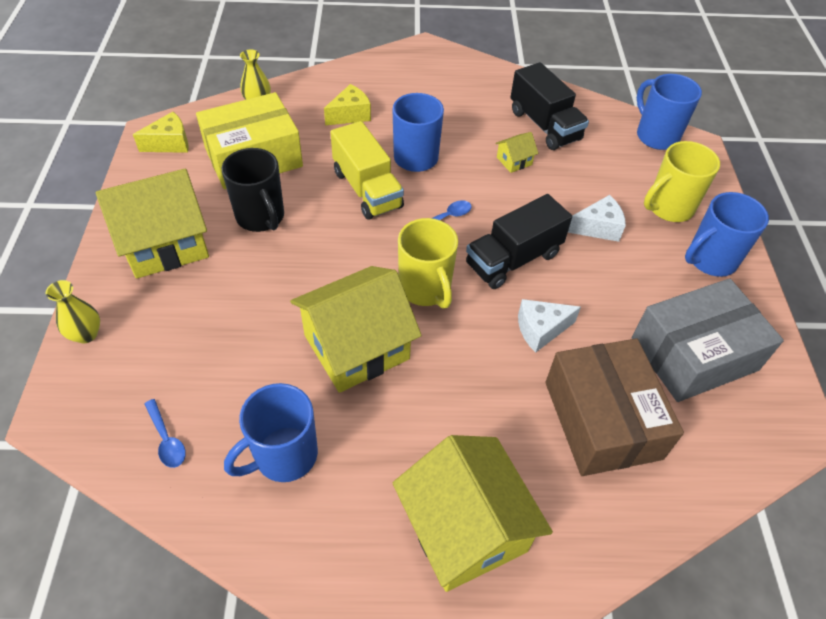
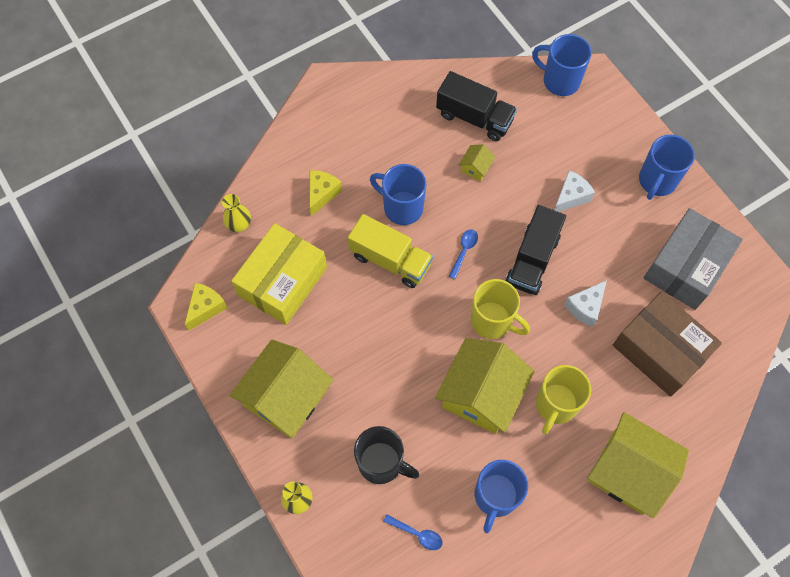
camera: 30 degrees left, 15 degrees up
black mug [222,148,284,232] -> black mug moved to [354,426,420,484]
yellow mug [644,141,720,222] -> yellow mug moved to [536,365,591,434]

